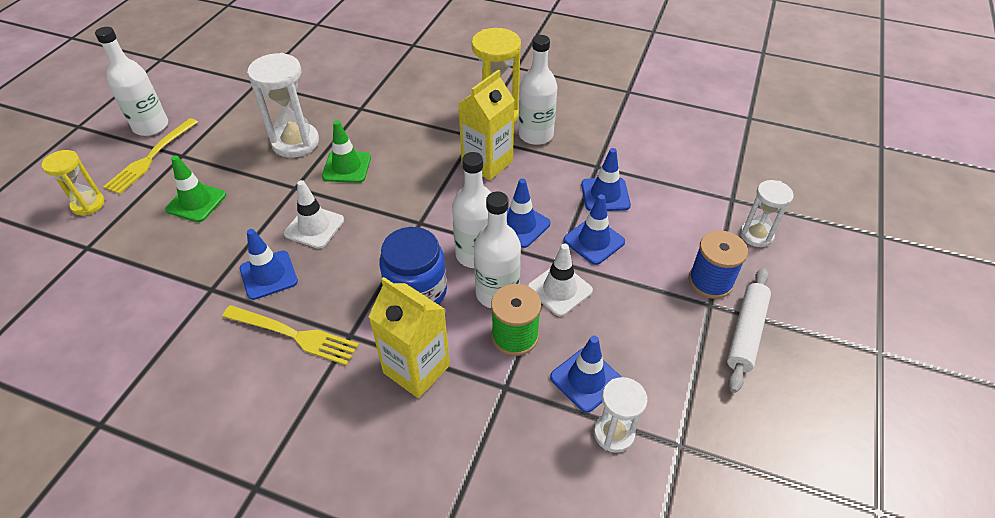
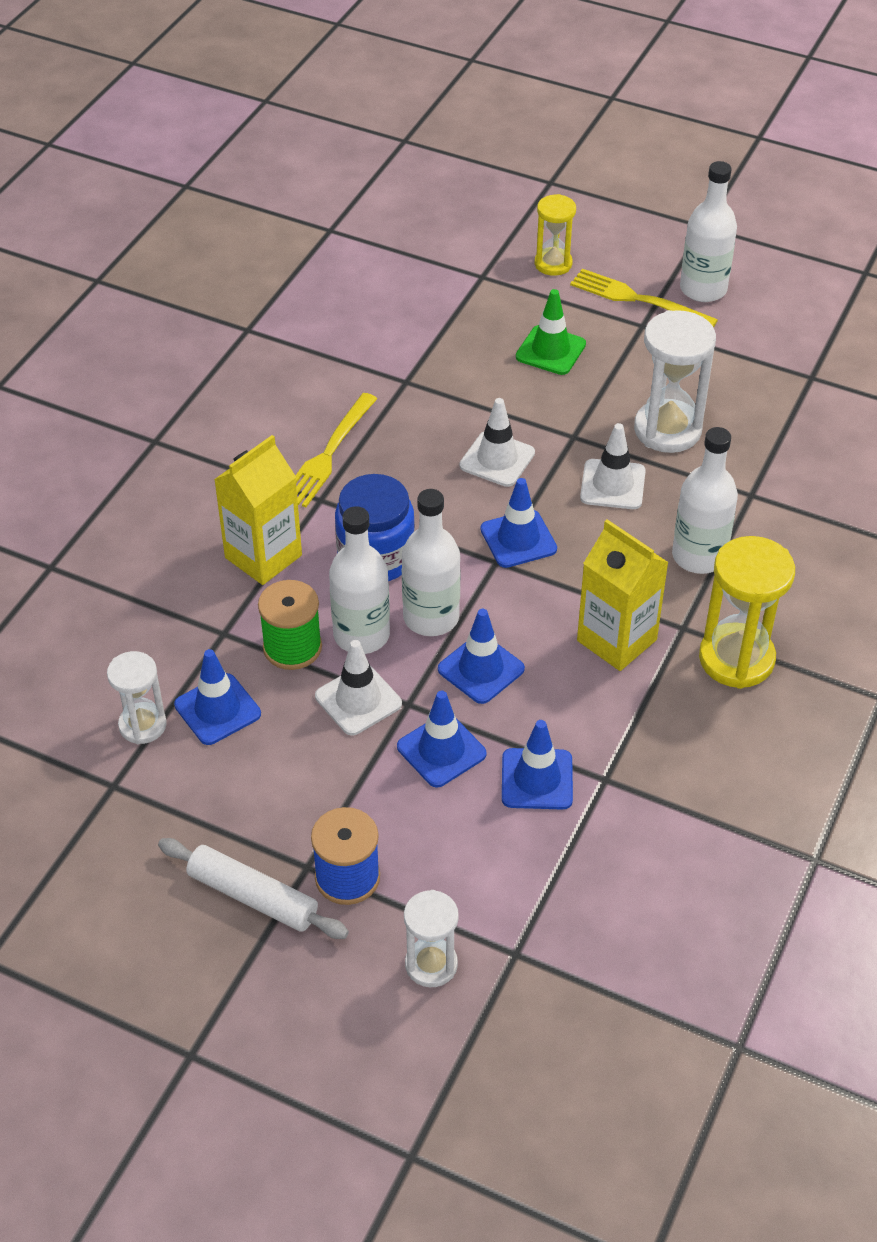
camera: 95 degrees right, 0 degrees up
blue traffic cone [240,229,298,300] -> blue traffic cone moved to [480,478,557,568]
green traffic cone [322,120,371,183] -> white traffic cone [580,423,646,509]
white bottle [519,35,557,145] -> white bottle moved to [672,427,738,574]

